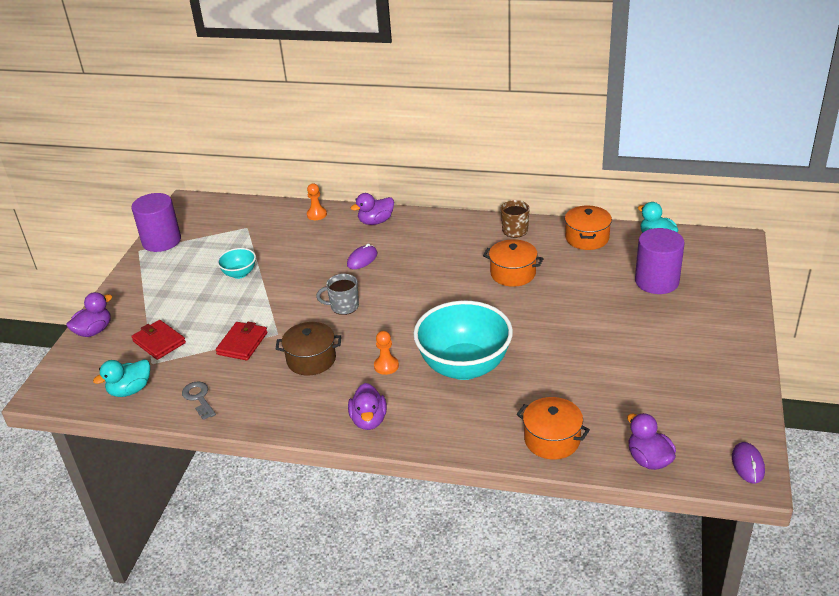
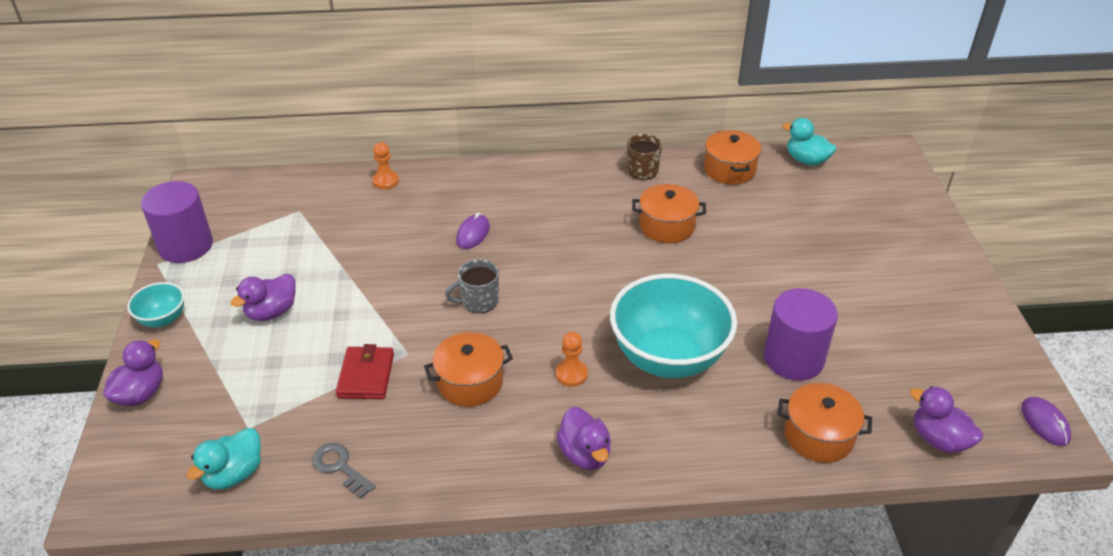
camera: 20 degrees left, 5 degrees up
red wallet [131,320,186,360] -> none
turquoise bowl [217,248,256,279] -> turquoise bowl moved to [127,282,184,327]
brown pot [276,322,341,375] -> orange pot [424,332,513,407]
purple duck [351,193,394,225] -> purple duck moved to [231,274,296,321]
purple cylinder [635,228,685,294] -> purple cylinder moved to [764,288,838,381]

